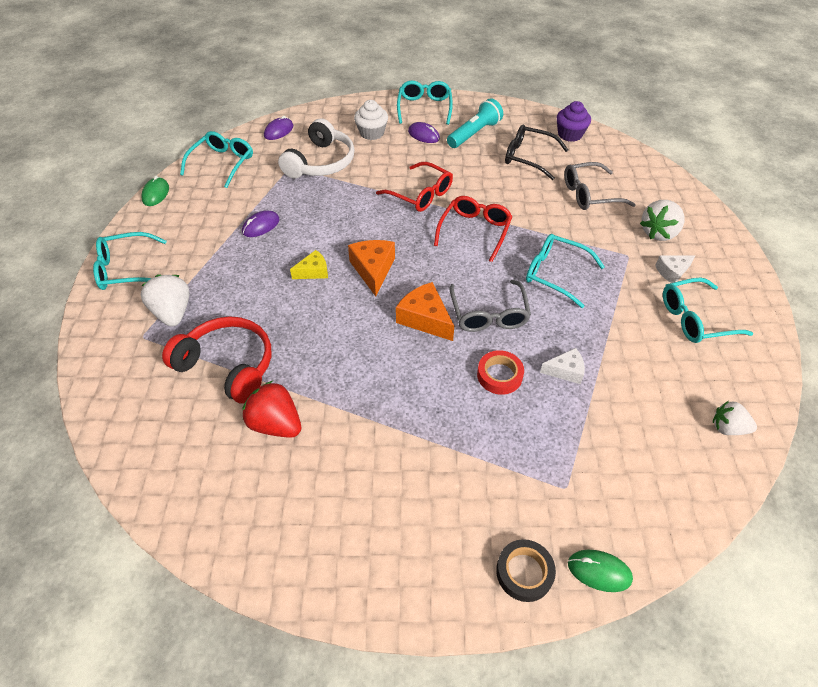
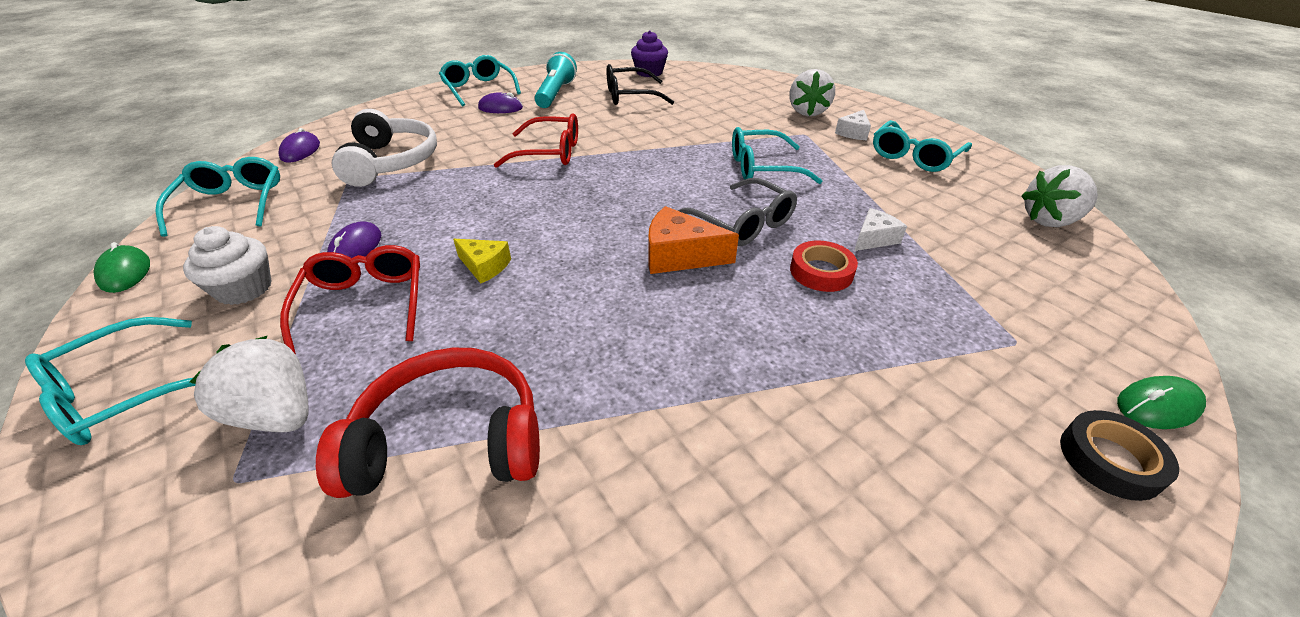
camera: 35 degrees left, 10 degrees down
red strawberry [242,381,301,438] -> none
yellow cheese [290,250,328,279] -> yellow cheese turned 90 degrees clockwise [453,239,511,283]
orange cheese [348,240,395,296] -> none
white cupcake [354,100,388,140] -> white cupcake moved to [183,226,272,305]
red glasses [434,196,513,262] -> red glasses moved to [280,245,420,354]
grey glasses [564,162,636,210] -> none
white strawberry [713,400,757,435] -> white strawberry [1022,165,1098,227], size x1.52

